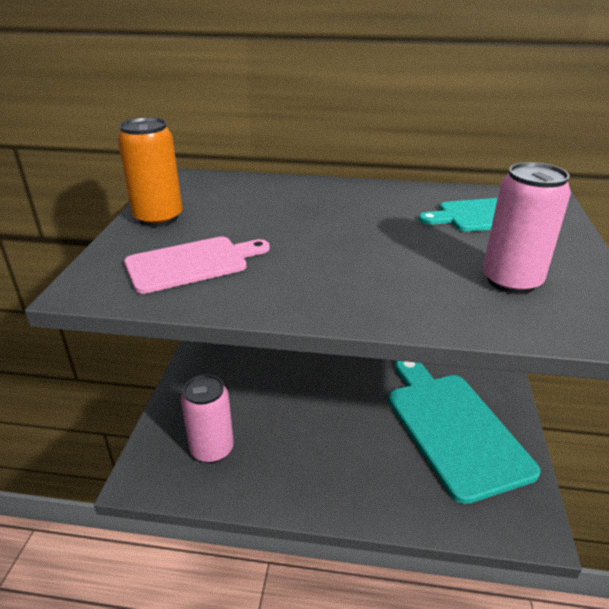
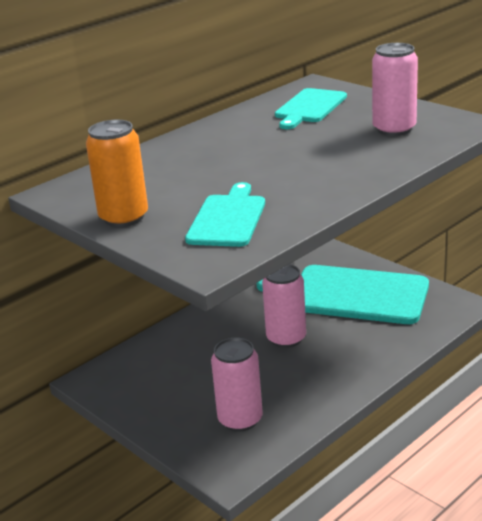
camera: 50 degrees left, 5 degrees down
pink cutting board [124,236,270,294] -> turquoise cutting board [185,182,265,247]
none -> pink can [262,264,306,348]

